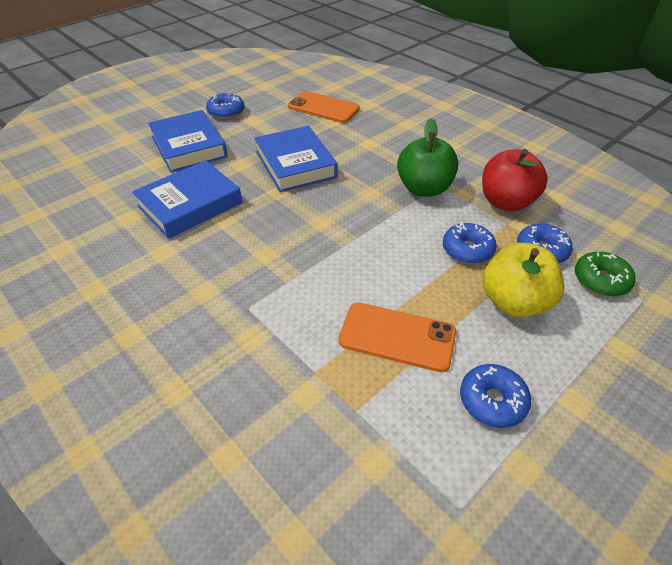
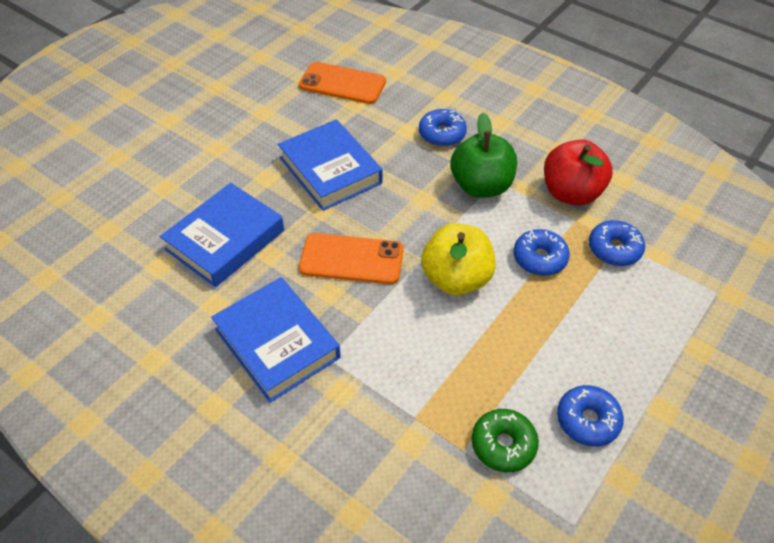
camera: 10 degrees left, 5 degrees up
blue book [148,110,228,173] -> blue book moved to [211,277,341,403]
blue donut [206,93,245,119] -> blue donut moved to [419,109,467,147]
orange phone [338,302,456,372] -> orange phone moved to [299,233,404,284]
yellow apple [483,243,565,317] -> yellow apple moved to [421,223,496,295]
green donut [575,252,636,297] -> green donut moved to [472,409,539,472]

